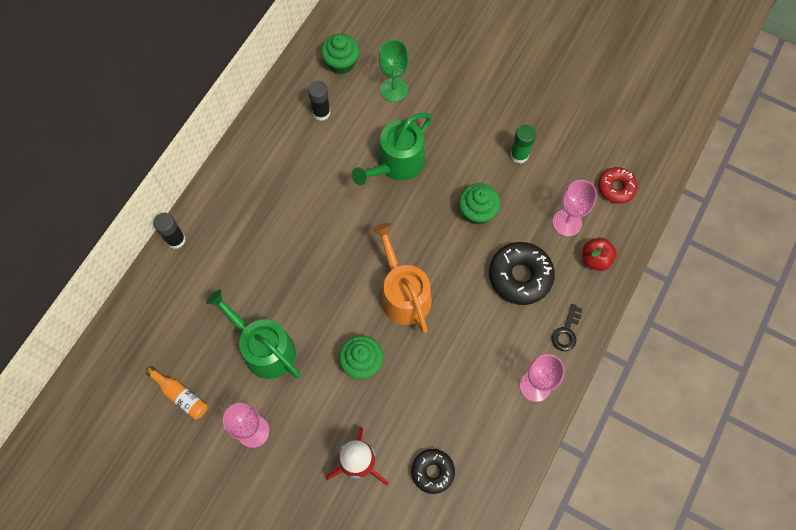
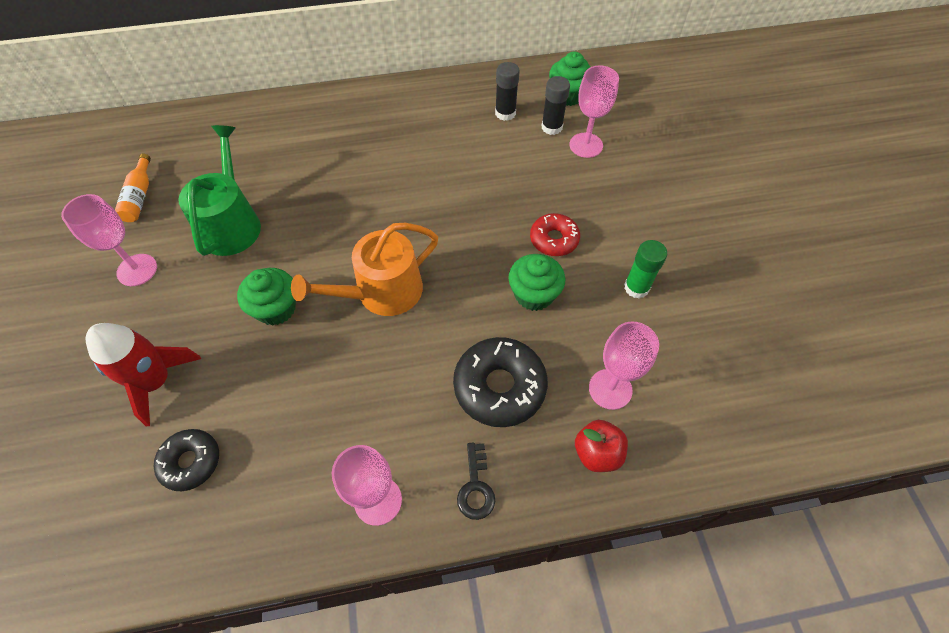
camera: 50 degrees right, 10 degrees down
black glue stick [153,213,186,249] -> black glue stick moved to [542,76,570,135]
green watering can [352,113,432,185] -> none
orange watering can [372,223,432,333] -> orange watering can turned 150 degrees counterclockwise [291,223,438,316]
green goblet [379,39,409,102] -> pink goblet [570,65,619,158]
black key [551,304,582,351] -> black key turned 75 degrees counterclockwise [457,443,495,520]
red donut [598,167,638,204] -> red donut moved to [530,213,580,256]

